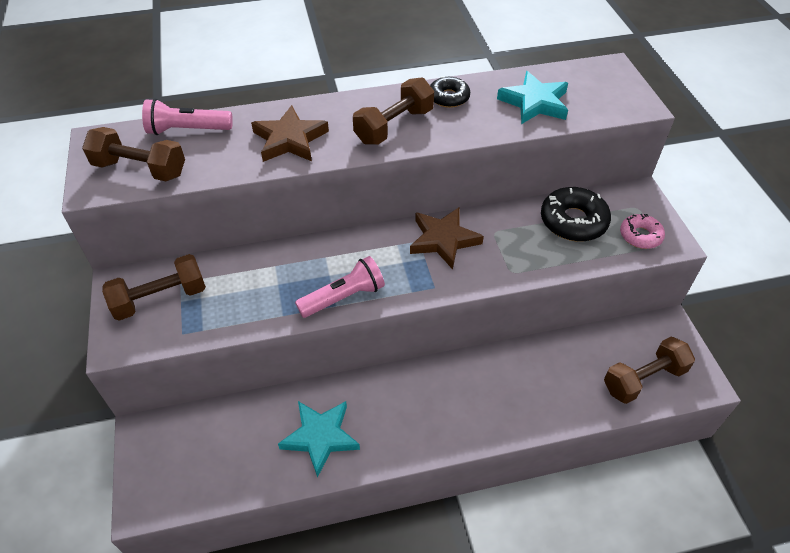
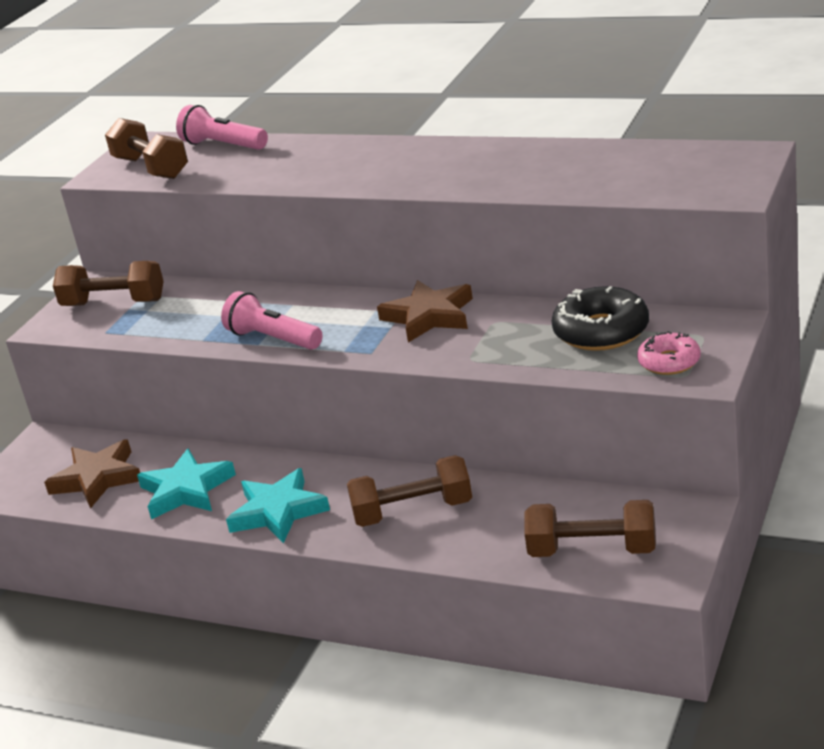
camera: 40 degrees right, 20 degrees down
brown star [251,105,329,162] -> brown star moved to [44,439,140,509]
pink flashlight [295,256,385,318] -> pink flashlight turned 150 degrees counterclockwise [221,291,323,350]
brown dumbbell [353,78,434,145] -> brown dumbbell moved to [347,455,472,527]
black donut [430,76,470,108] -> none
turquoise star [497,71,568,124] -> turquoise star moved to [226,468,330,543]

